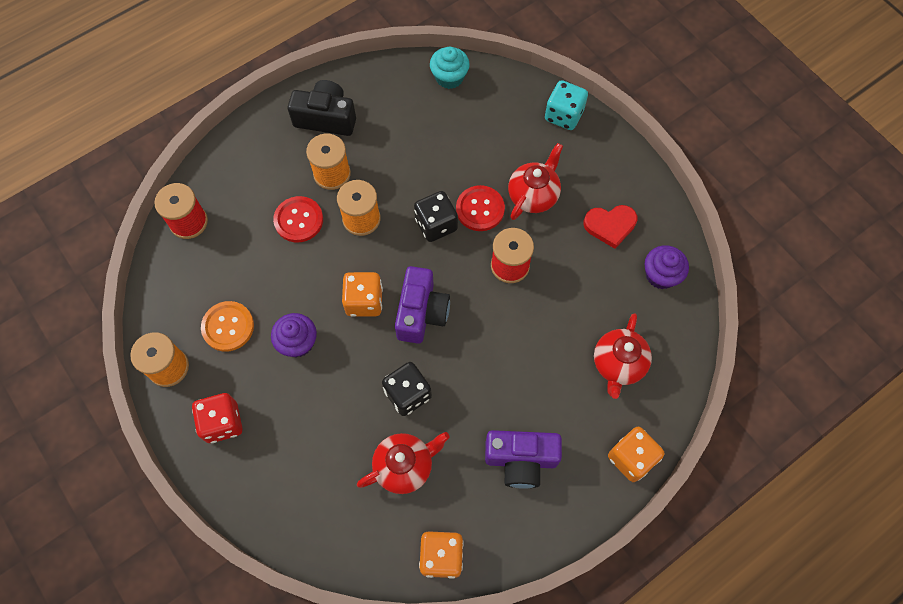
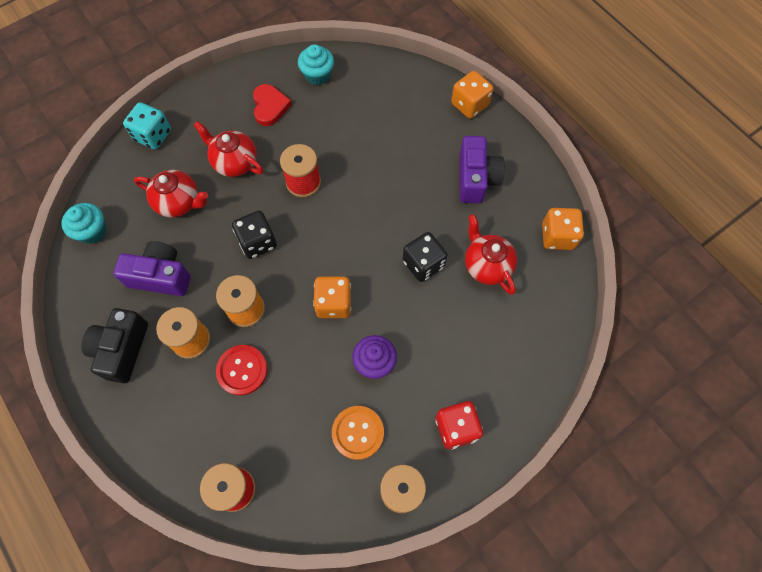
camera: 90 degrees left, 0 degrees up
purple camera [395,266,450,344] -> purple camera moved to [113,241,191,296]
red button [456,185,505,231] -> none
red teapot [594,313,652,399] -> red teapot moved to [134,170,208,217]
purple cupcake [645,245,689,289] -> turquoise cupcake [298,44,334,85]

